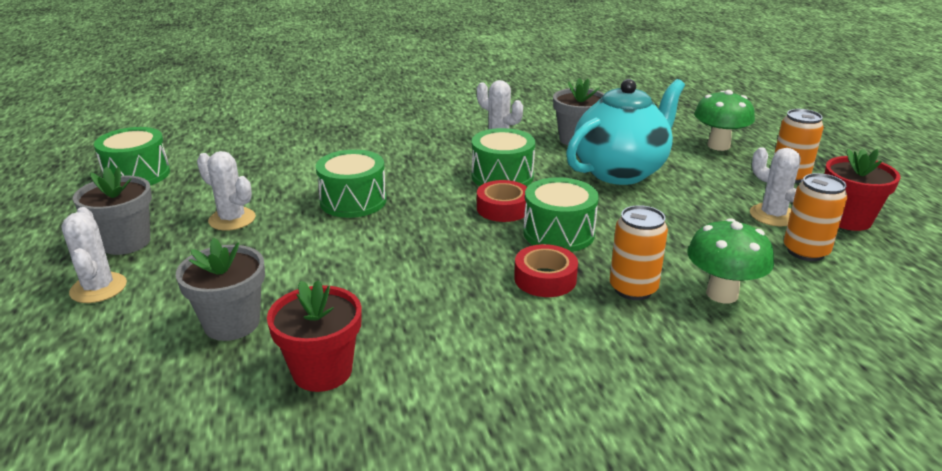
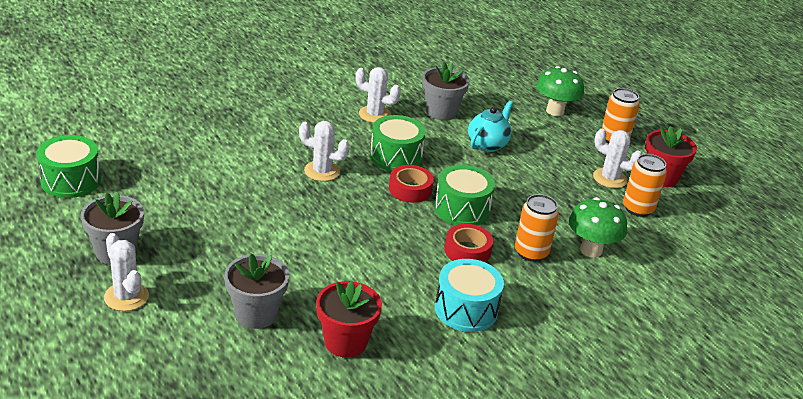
camera: 20 degrees left, 5 degrees up
white cactus [197,151,256,231] -> white cactus moved to [299,121,350,181]
green drum [316,150,387,218] -> none
turquoise teapot [566,79,685,185] -> turquoise teapot [468,101,513,152], size x0.55
none -> turquoise drum [435,259,504,332]

